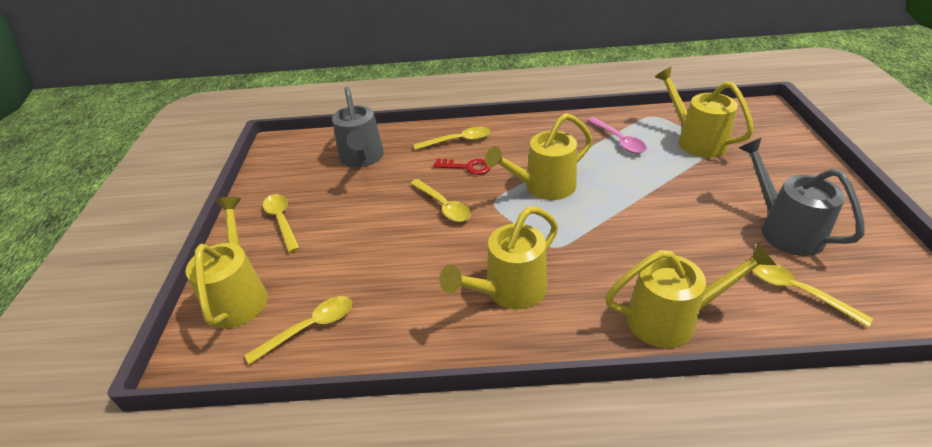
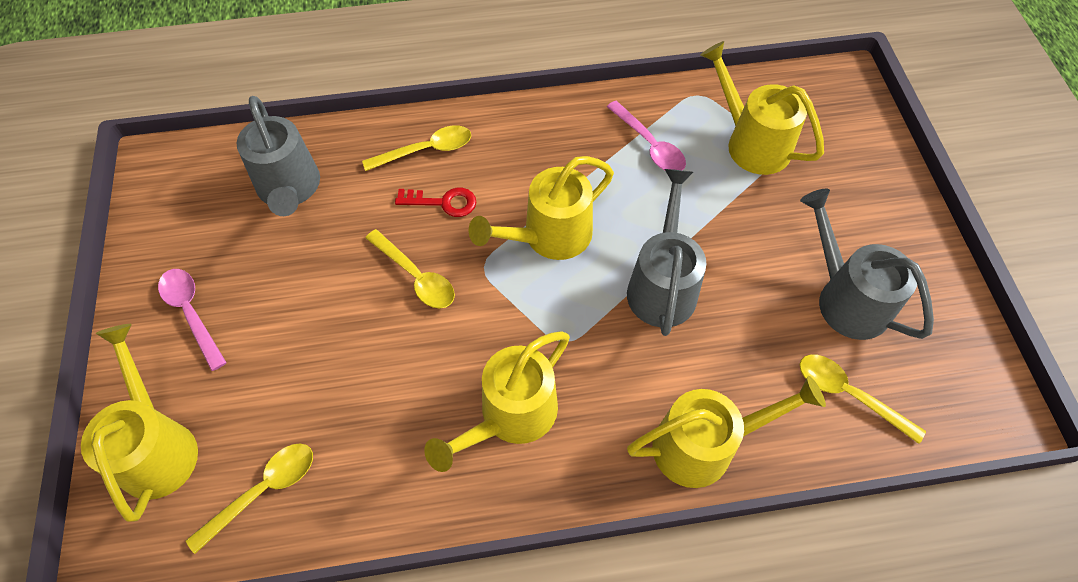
camera: 10 degrees left, 20 degrees up
yellow spoon [263,194,300,253] -> pink spoon [158,269,227,371]
none -> grey watering can [627,169,706,336]

